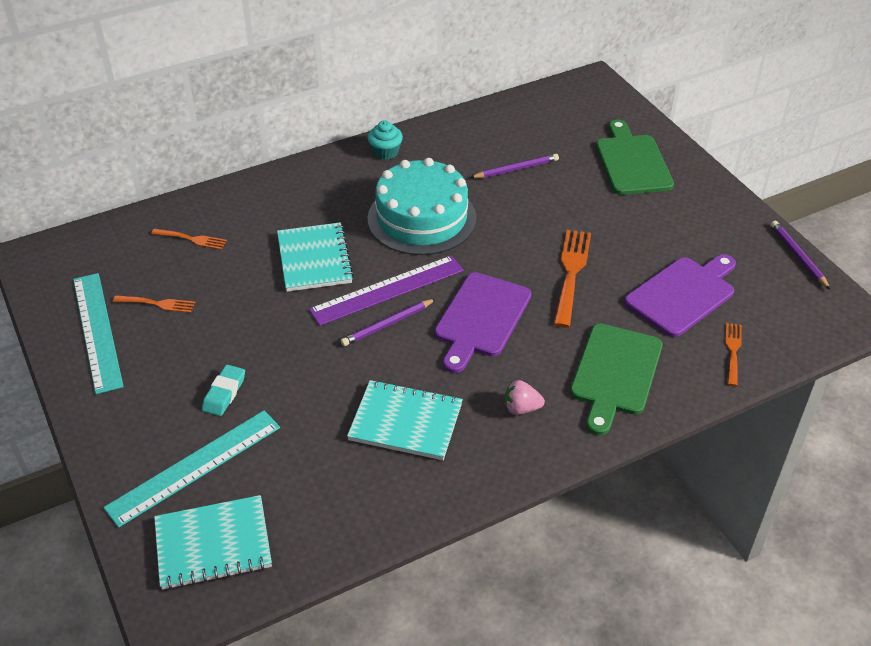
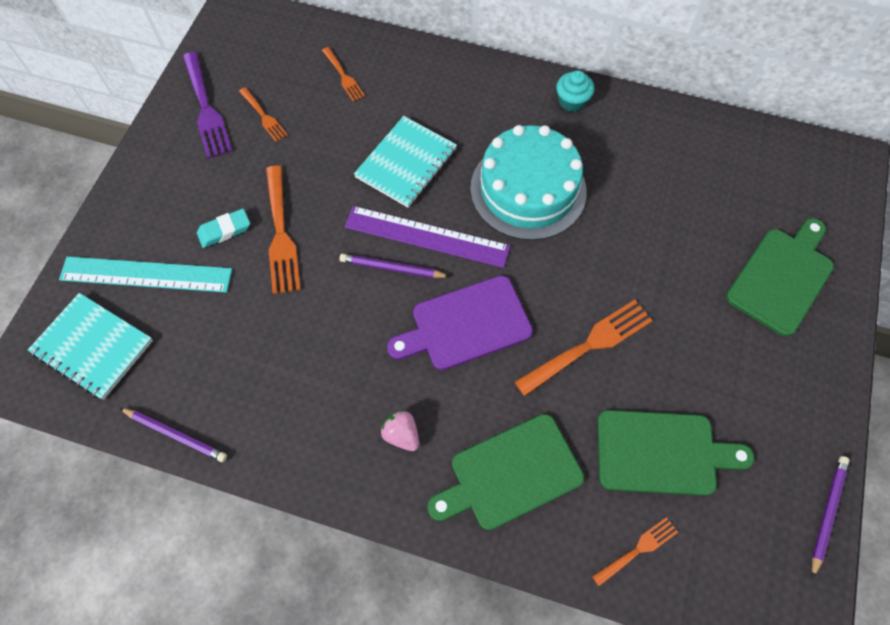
camera: 45 degrees right, 20 degrees up
turquoise ruler [73,273,124,394] -> purple fork [183,52,232,158]
turquoise notebook [347,380,463,460] -> none
purple pencil [470,154,559,178] -> purple pencil moved to [120,408,227,462]
purple cutting board [624,254,736,337] -> green cutting board [597,410,754,496]
none -> orange fork [266,165,301,294]

